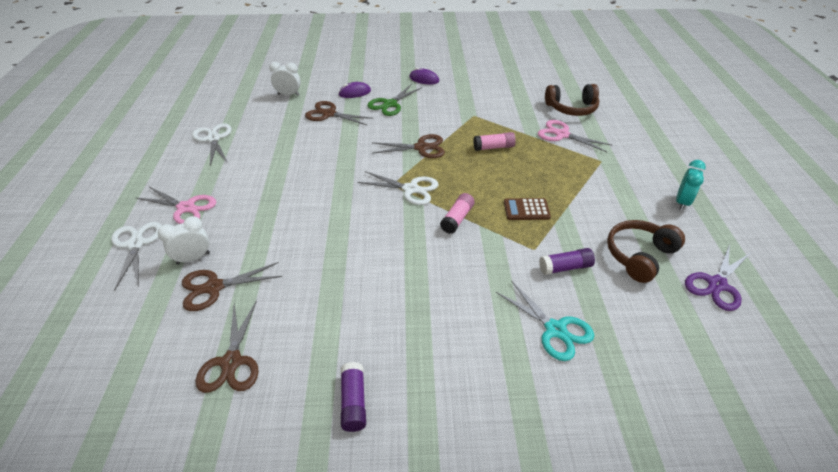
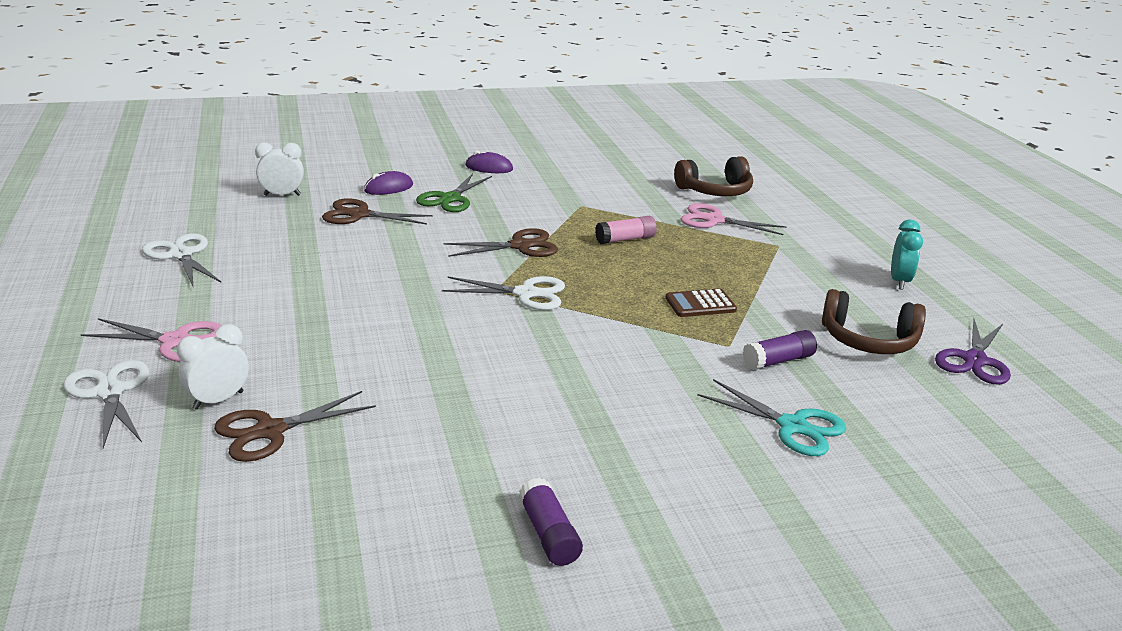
camera: 15 degrees left, 15 degrees down
brown scissors [196,300,259,393] -> none
pink glue stick [440,193,475,234] -> none
brown headphones [607,220,685,283] -> brown headphones turned 105 degrees counterclockwise [822,289,926,354]

